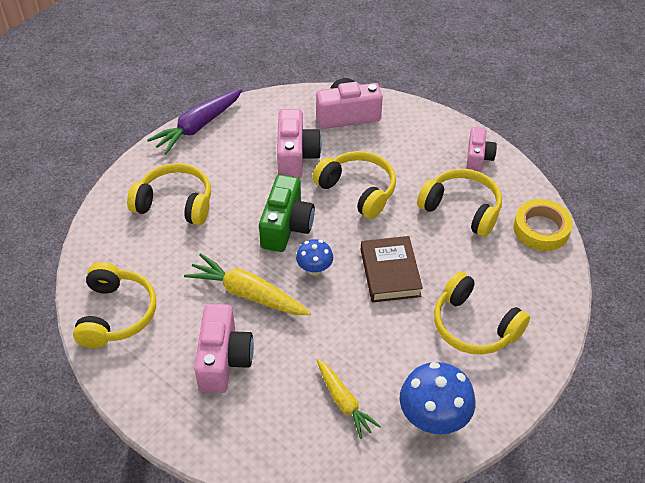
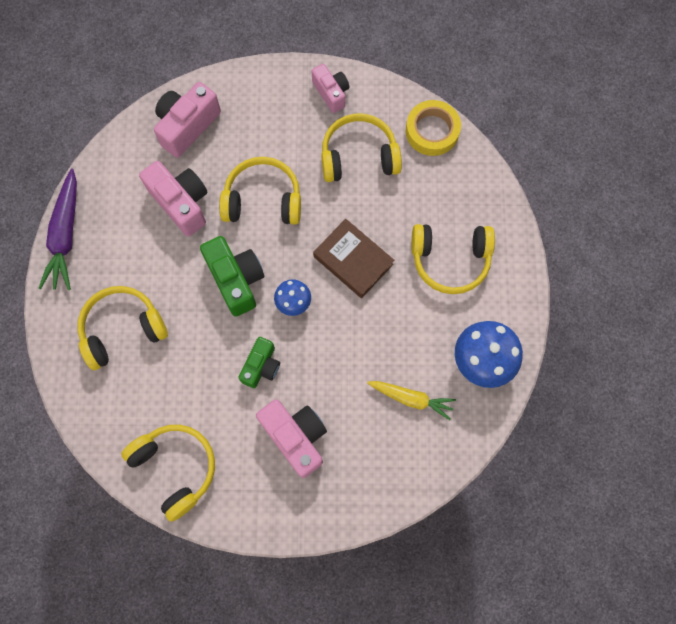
camera: 40 degrees left, 25 degrees up
yellow carrot [184,253,311,315] -> green camera [238,337,280,388]

